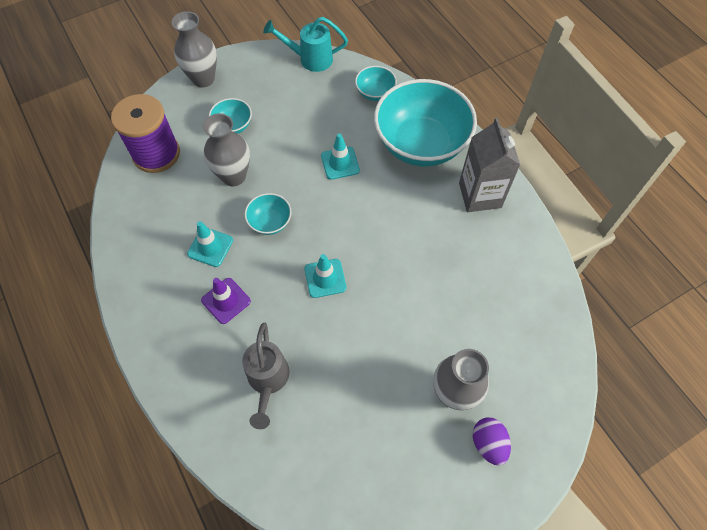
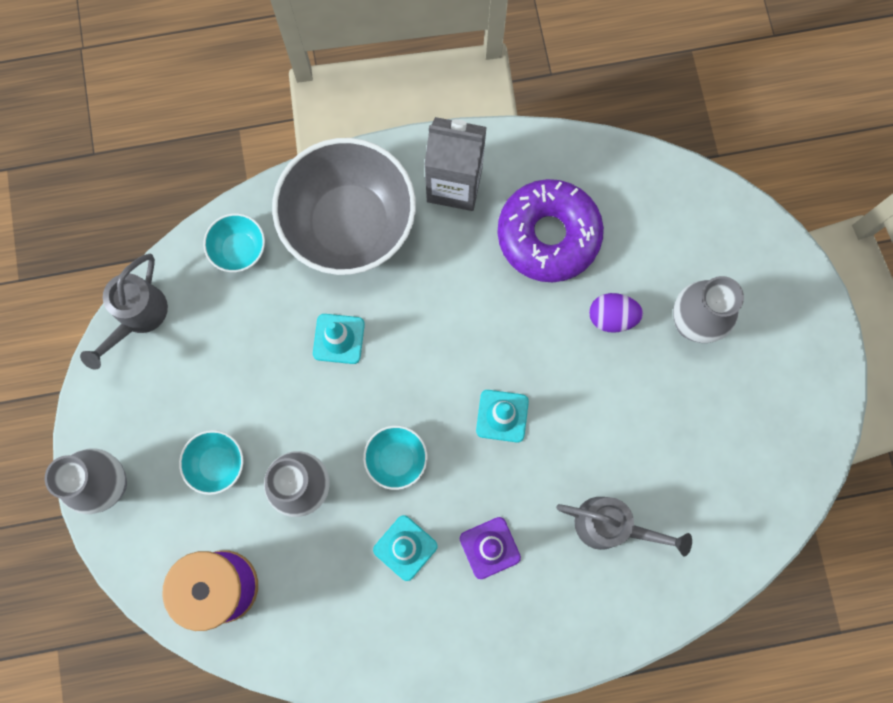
camera: 70 degrees left, 15 degrees up
turquoise watering can [263,17,348,72] -> grey watering can [80,253,168,370]
turquoise bowl [374,79,477,167] -> grey bowl [272,138,416,275]
purple egg [473,417,511,466] -> purple egg moved to [589,293,643,333]
none -> purple donut [497,179,604,282]

